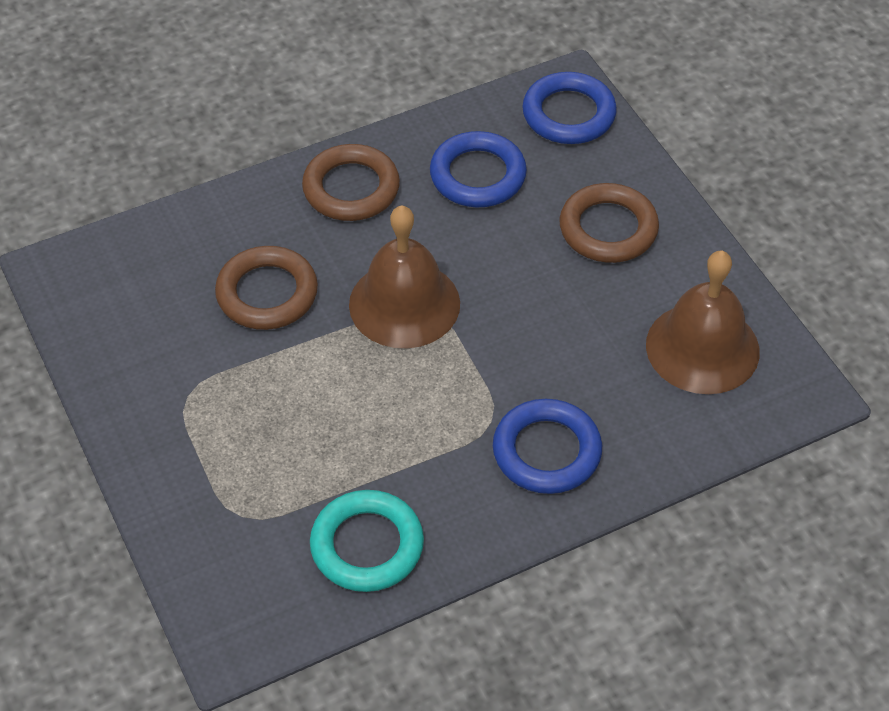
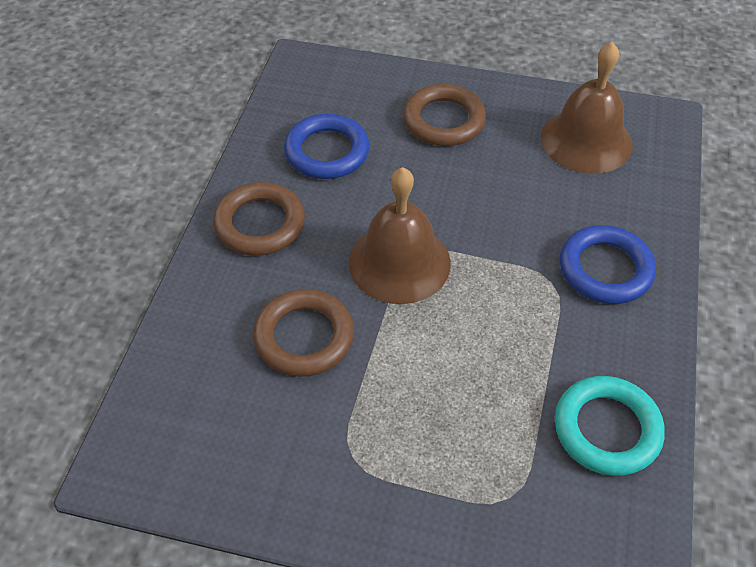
camera: 50 degrees left, 0 degrees up
blue ring [522,72,617,144] -> none

